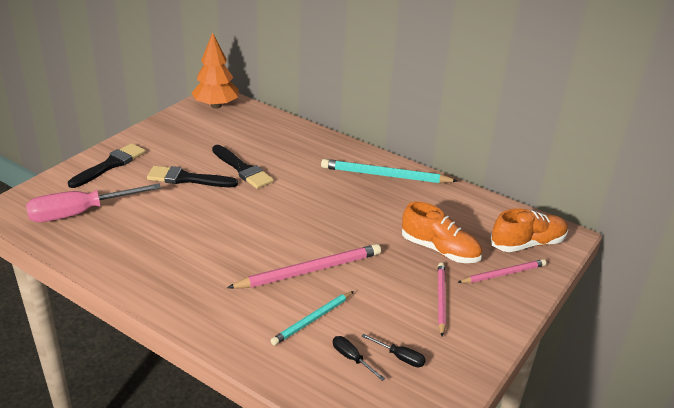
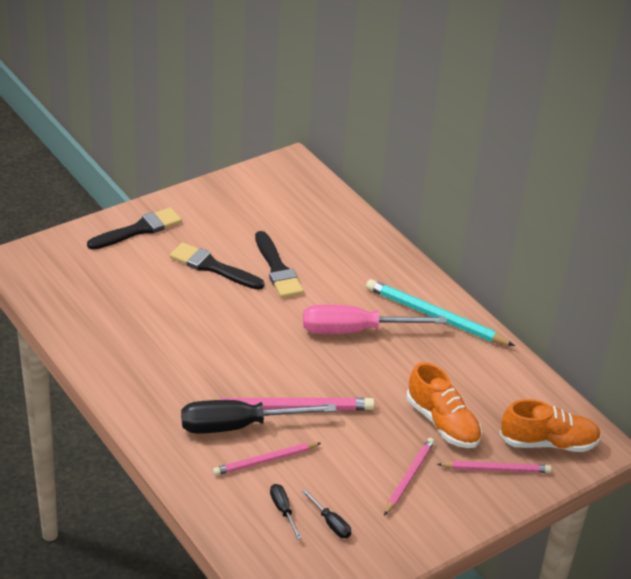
camera: 20 degrees right, 5 degrees up
pink screwdriver [26,183,161,222] -> pink screwdriver moved to [303,305,447,334]
orange tree [192,32,239,109] -> none
turquoise pencil [270,291,354,345] -> pink pencil [213,442,321,476]
none -> black screwdriver [181,400,337,434]

